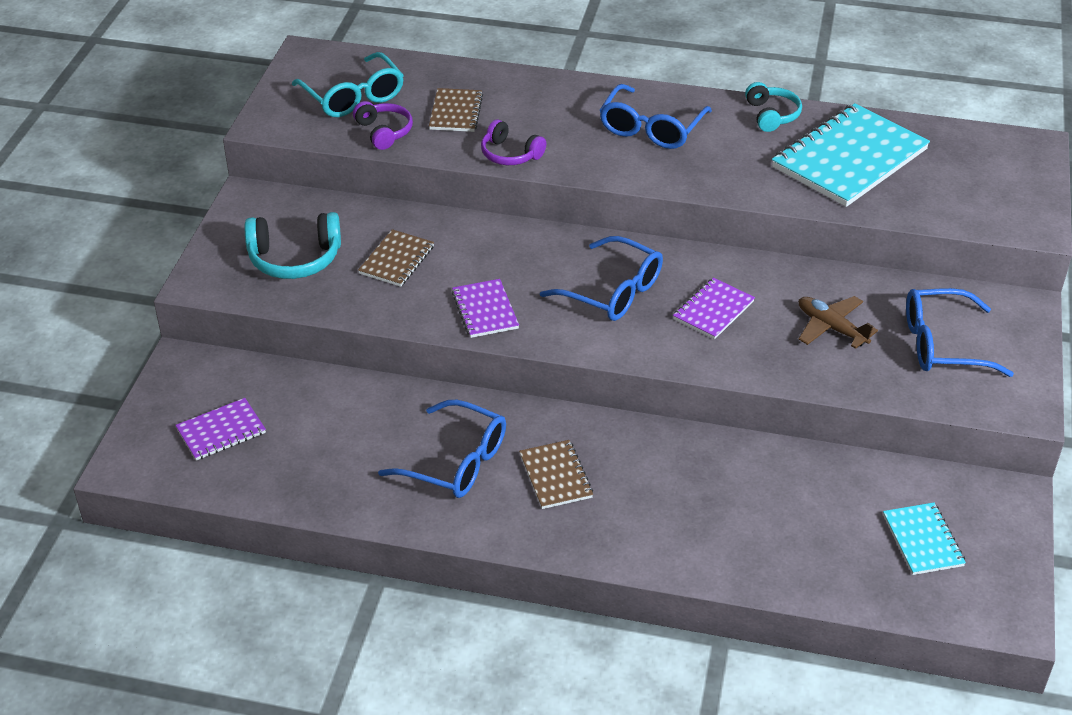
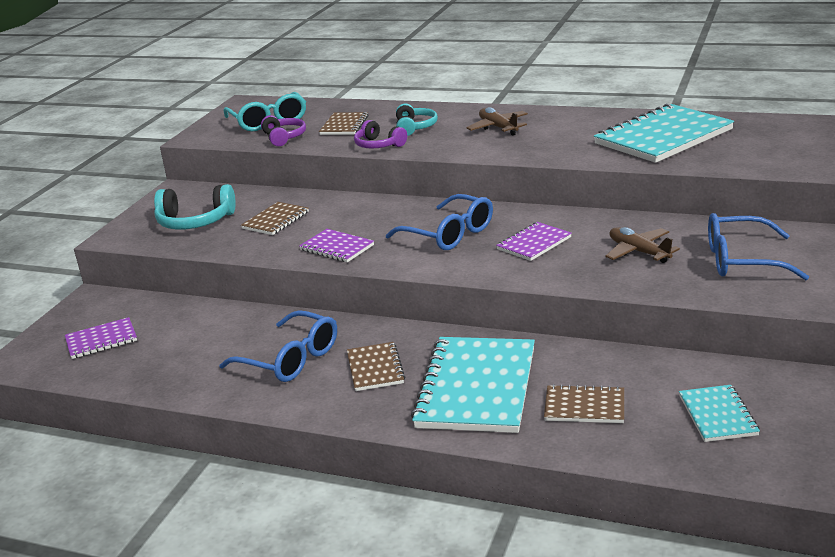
camera: 10 degrees right, 15 degrees down
purple notebook [452,279,519,338] -> purple notebook turned 45 degrees counterclockwise [299,229,374,262]
blue glasses [599,84,712,149] -> brown plane [466,107,528,135]
turquoise headphones [745,82,802,132] -> turquoise headphones moved to [396,104,438,136]
none -> turquoise notebook [411,337,535,433]
none -> brown notebook [544,384,624,423]

